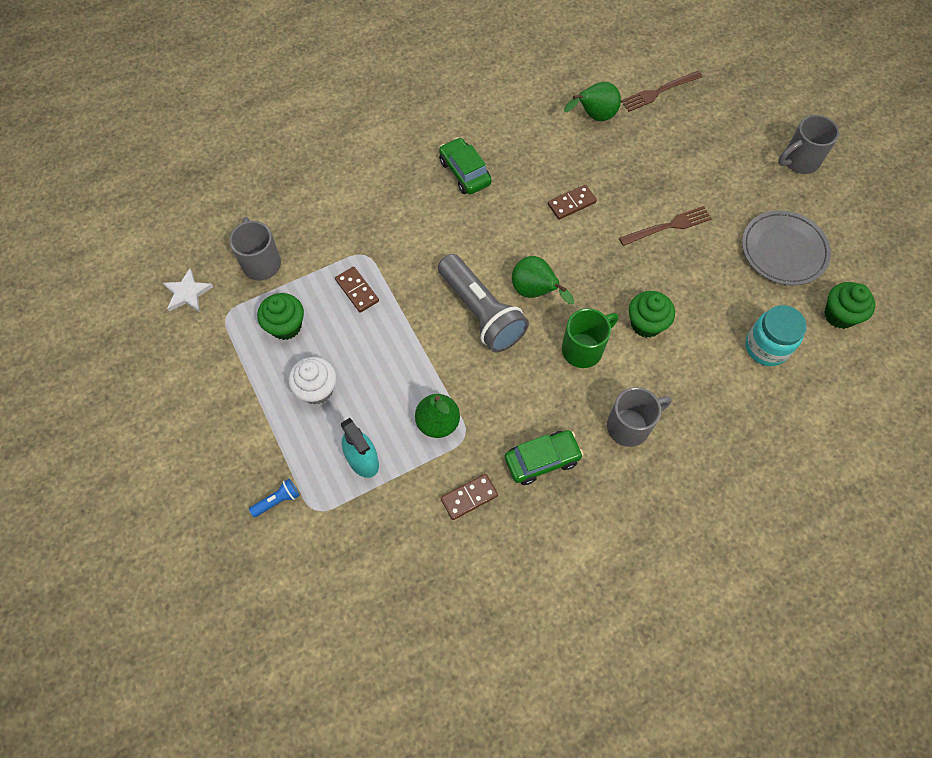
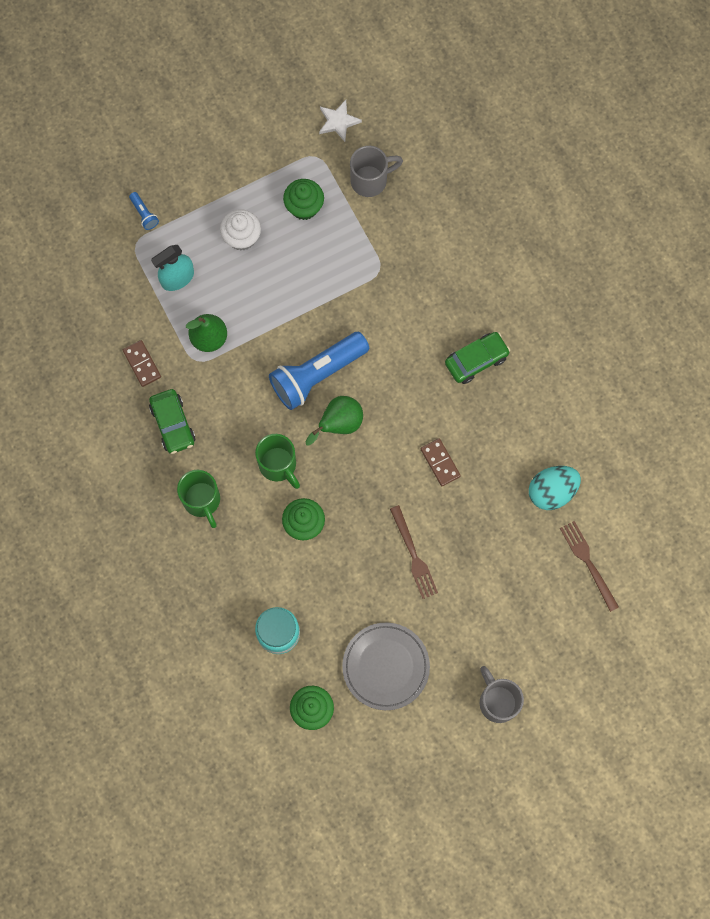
camera: 90 degrees right, 10 degrees up
brown domino [335,267,379,313] -> none
grey flashlight [438,254,529,352] -> blue flashlight [269,332,369,410]
green pear [564,82,621,121] -> turquoise egg [529,466,581,510]
grey mug [607,387,672,447] -> green mug [177,470,220,528]

